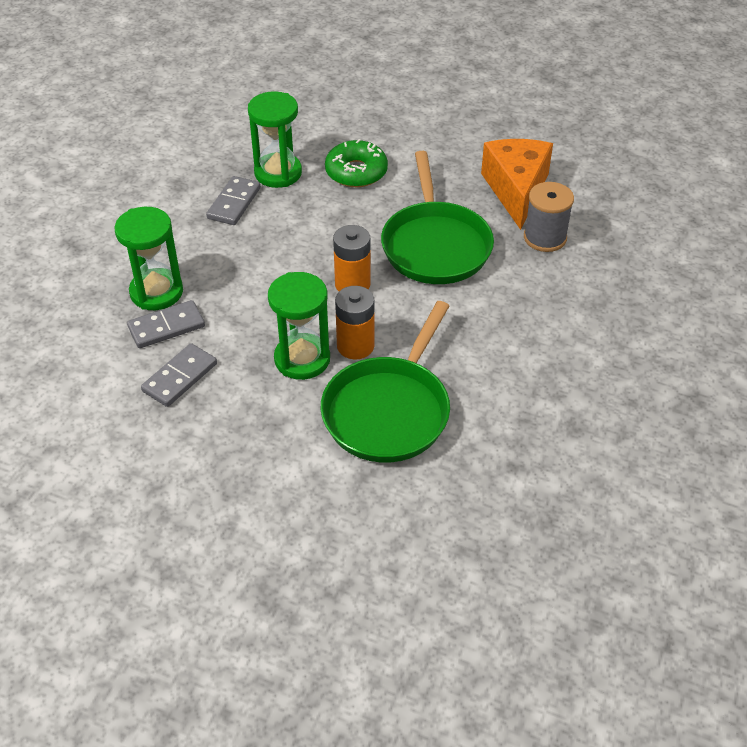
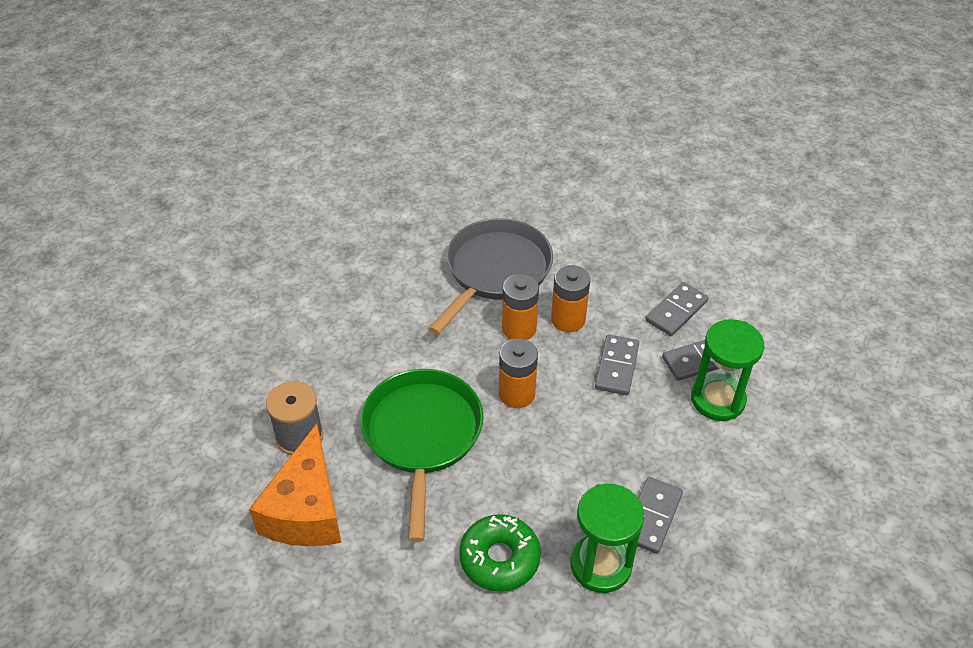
camera: 175 degrees left, 0 degrees up
green hourglass [268,272,330,380] -> orange battery [551,265,590,332]
green pan [320,301,450,462] -> grey pan [428,218,553,335]
none -> grey domino [595,334,639,395]

